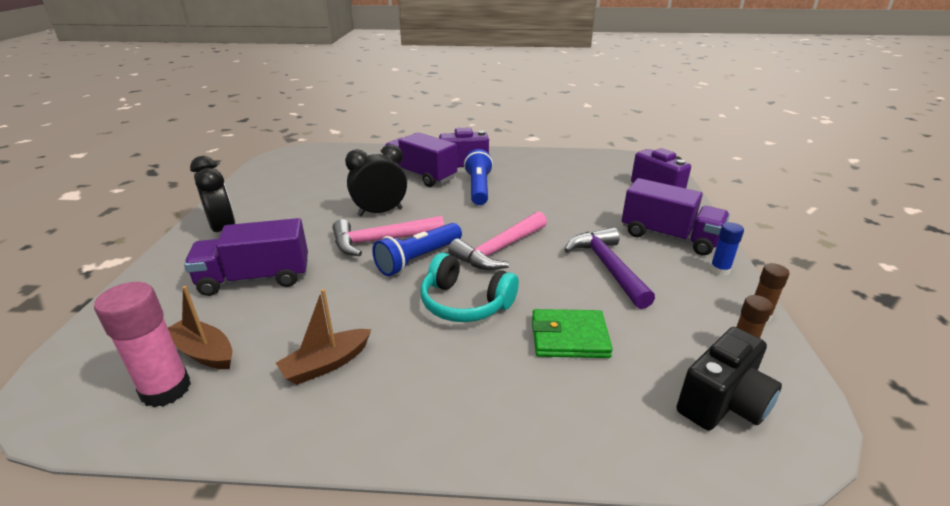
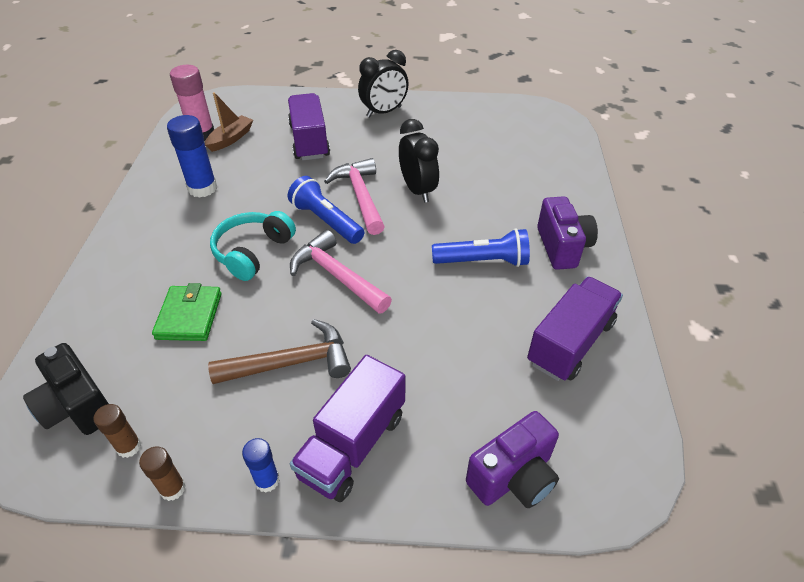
camera: 90 degrees right, 15 degrees up
brown boat [276,289,371,385] -> blue glue stick [167,115,217,198]
purple truck [384,132,457,187] -> purple truck moved to [527,277,623,381]
purple hammer [564,227,655,309] -> brown hammer [208,319,351,384]

